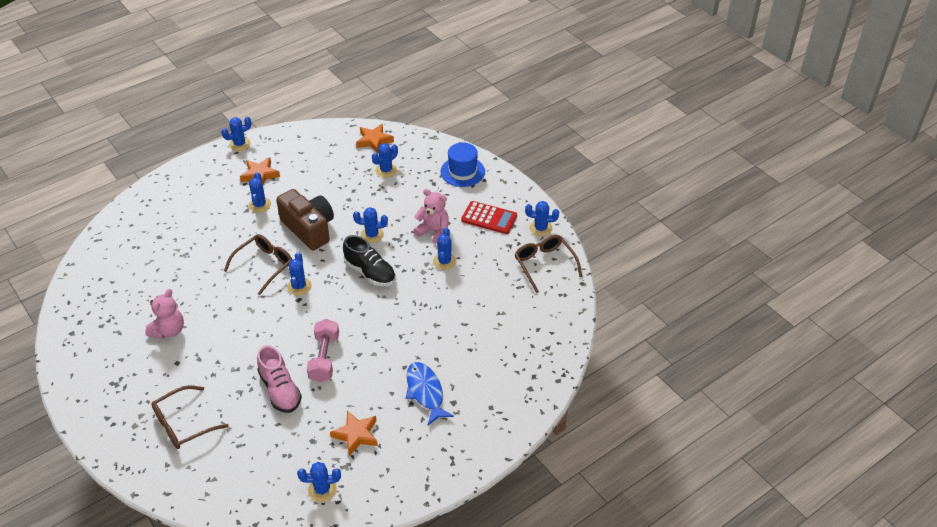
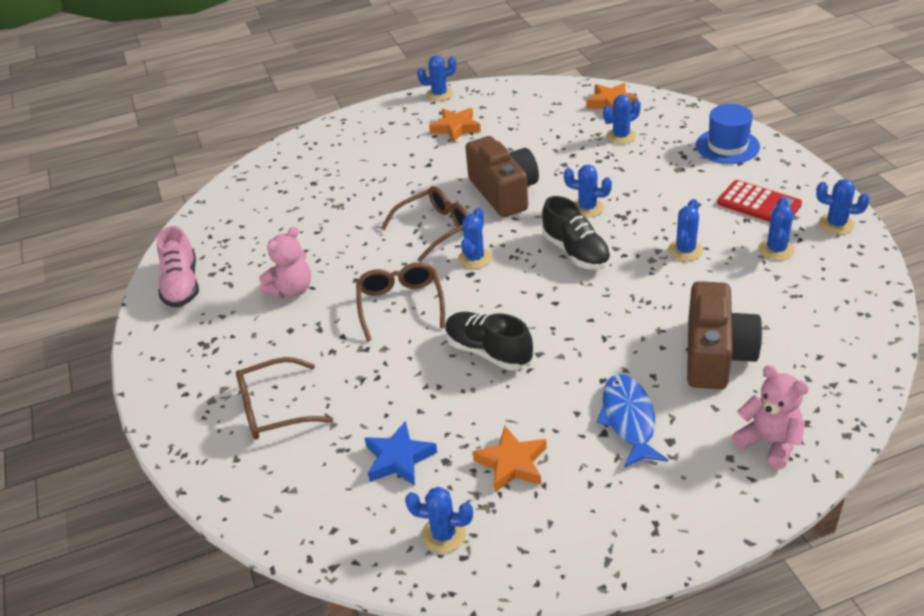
camera: 20 degrees right, 5 degrees down
blue cactus [249,172,271,213] -> blue cactus moved to [759,197,795,261]
pink shoe [257,345,302,413] -> pink shoe moved to [157,226,199,307]
pink dumbbell [307,319,339,382] -> black shoe [445,312,533,370]
pink teddy bear [413,189,449,244] -> pink teddy bear moved to [732,365,809,469]
brown glasses [514,235,582,293] -> brown glasses moved to [356,262,445,341]
none -> blue star [364,420,437,486]
none -> brown camera [687,281,762,389]

